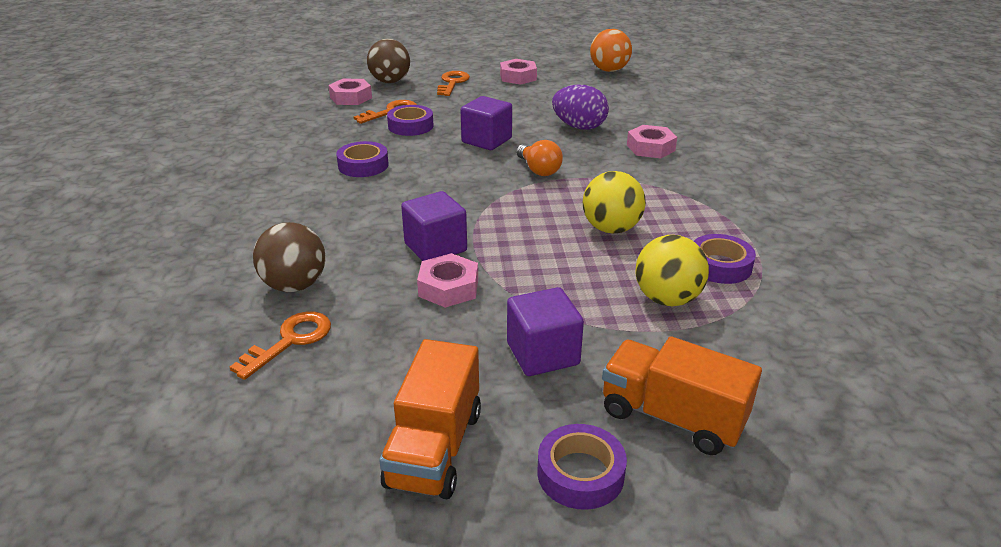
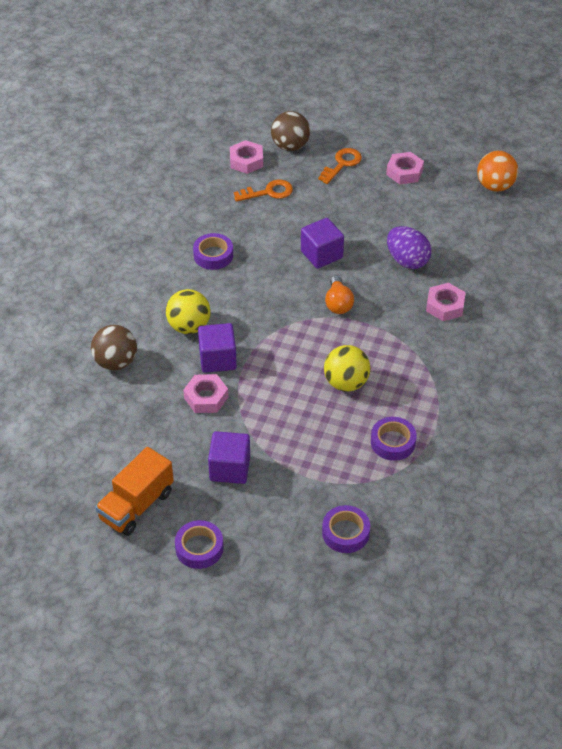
camera: 25 degrees right, 15 degrees up
orange key [230,311,331,380] -> none
purple tape [387,105,434,136] -> purple tape moved to [322,505,370,553]
orange truck [602,336,762,455] -> none
yellow ball [635,235,709,306] -> yellow ball moved to [166,289,211,334]

